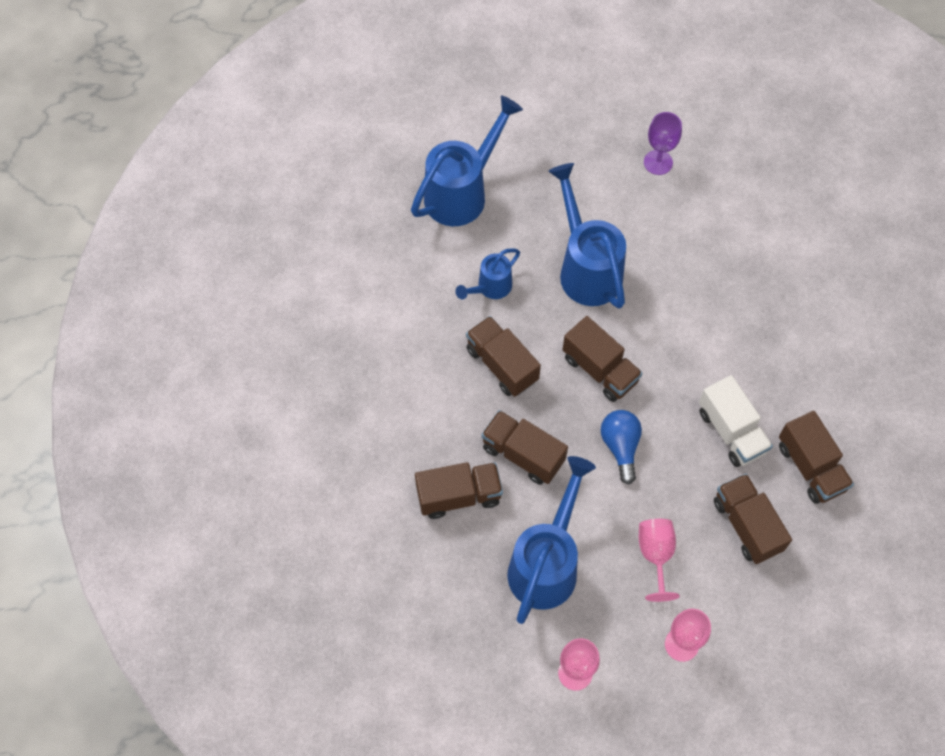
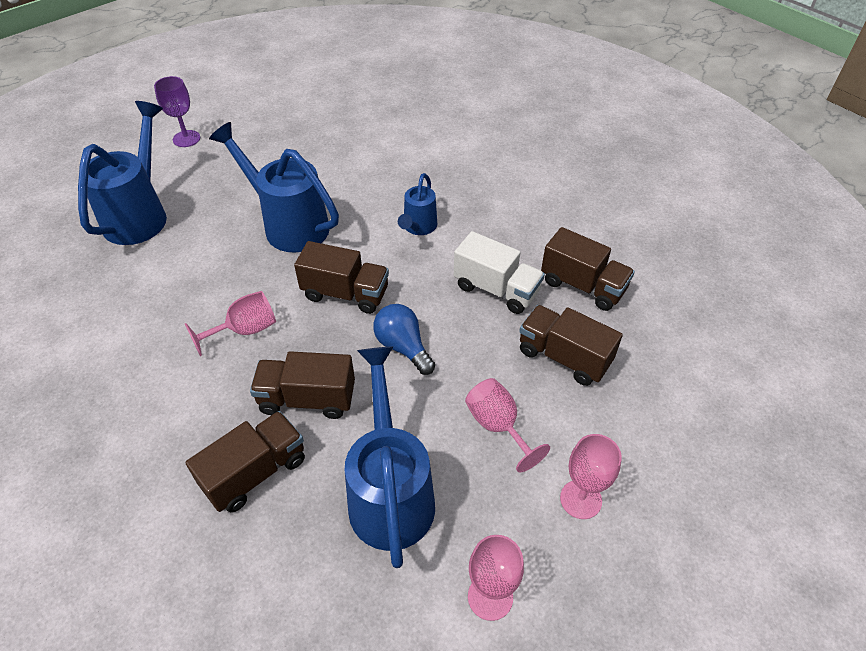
camera: 30 degrees left, 15 degrees down
blue watering can [456,248,520,299] -> blue watering can moved to [398,173,437,235]
brown truck [466,316,541,397] -> pink goblet [185,291,276,356]
purple goblet [644,112,682,175] -> purple goblet moved to [154,76,200,147]

